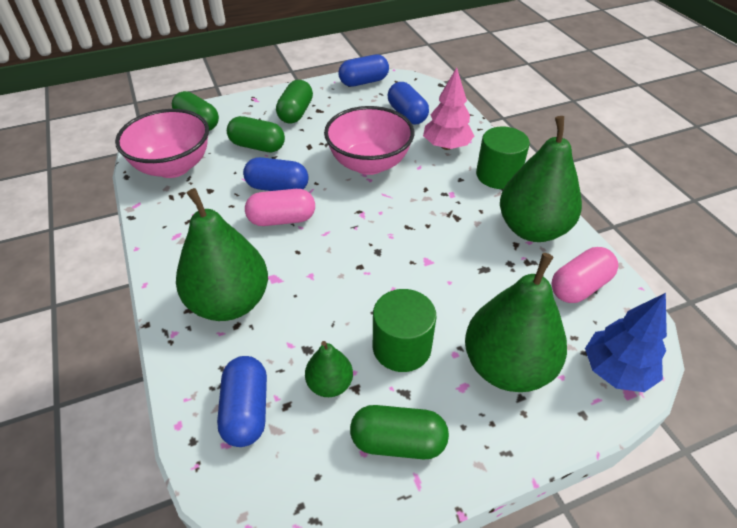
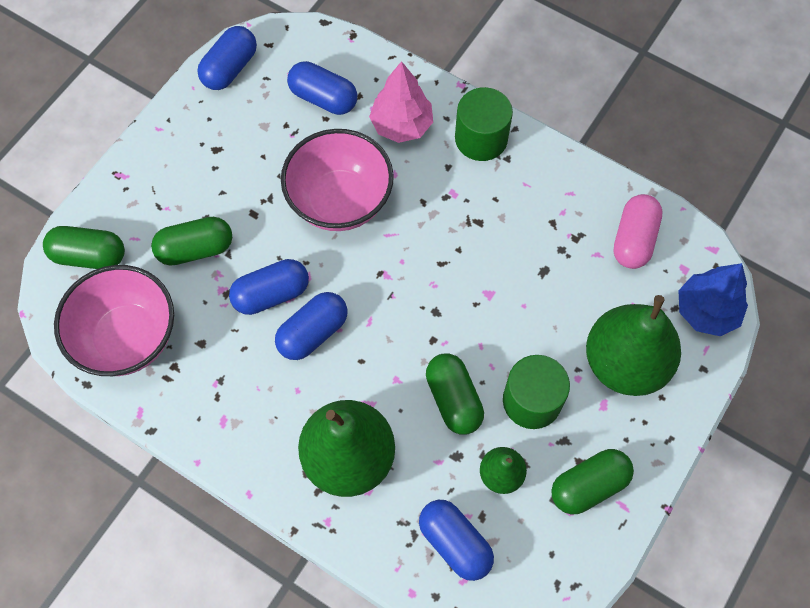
camera: 35 degrees left, 20 degrees up
pink capsule [245,189,315,226] -> blue capsule [275,292,348,360]
green capsule [276,80,313,123] -> green capsule moved to [426,353,484,435]
green pear [500,116,582,242] -> none

